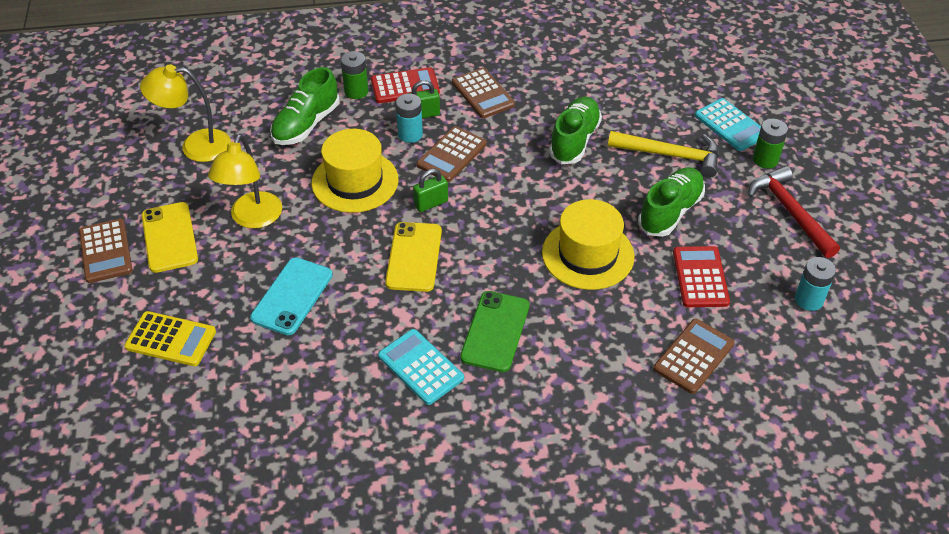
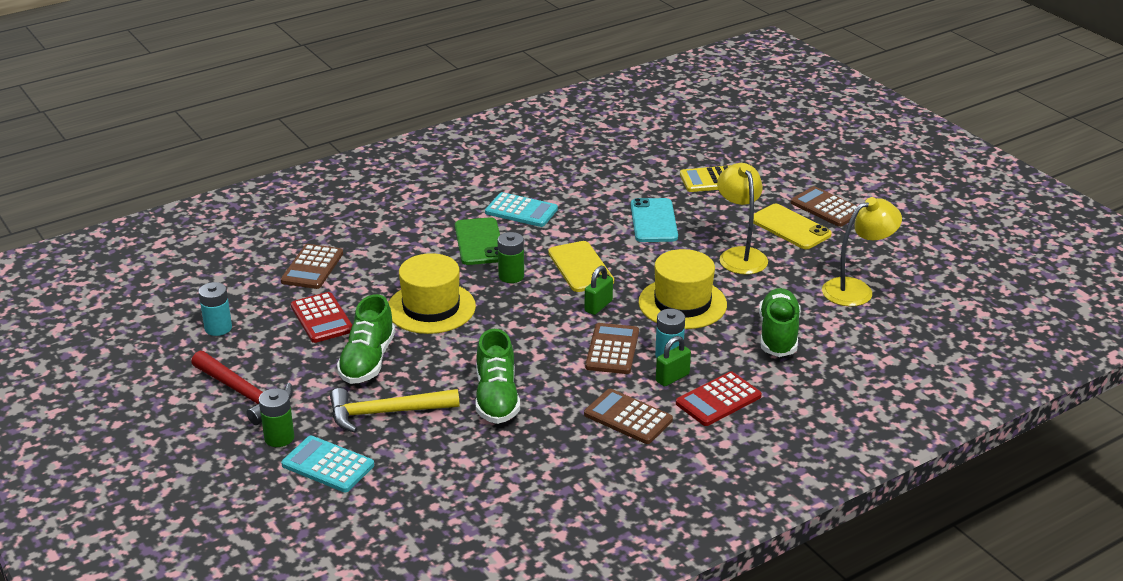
camera: 155 degrees right, 15 degrees down
green battery [341,51,368,99] -> green battery moved to [498,232,524,283]

